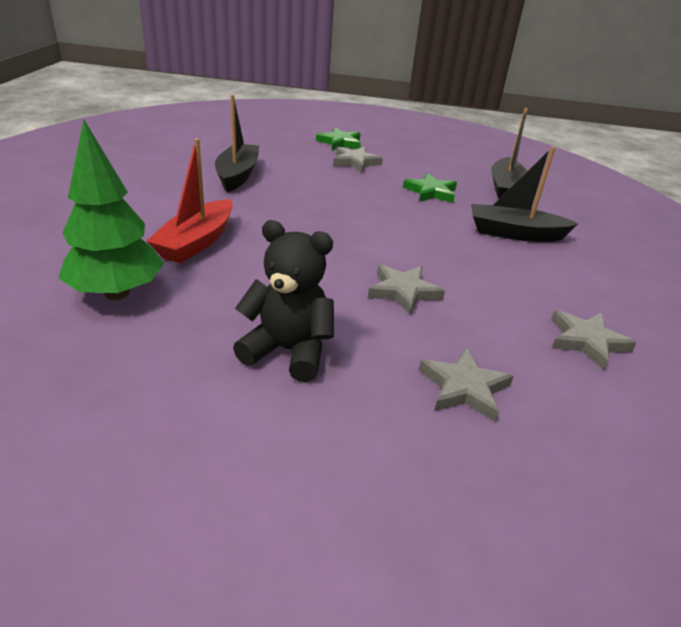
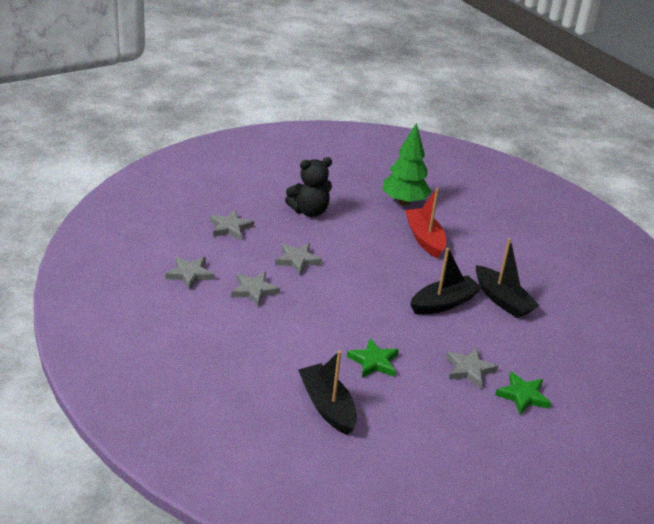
camera: 140 degrees right, 0 degrees up
black boat [471,147,579,242] -> black boat moved to [410,248,482,315]
none -> grey star [231,272,280,307]

